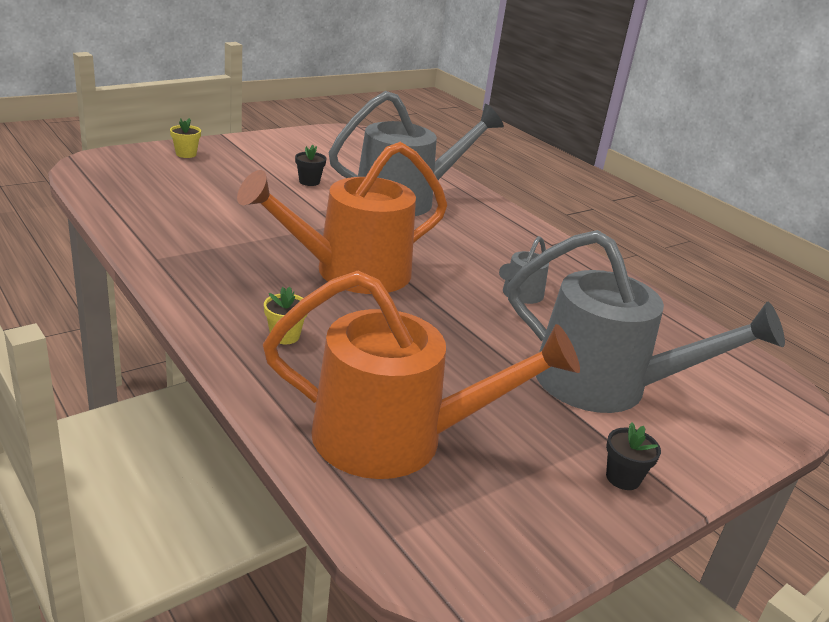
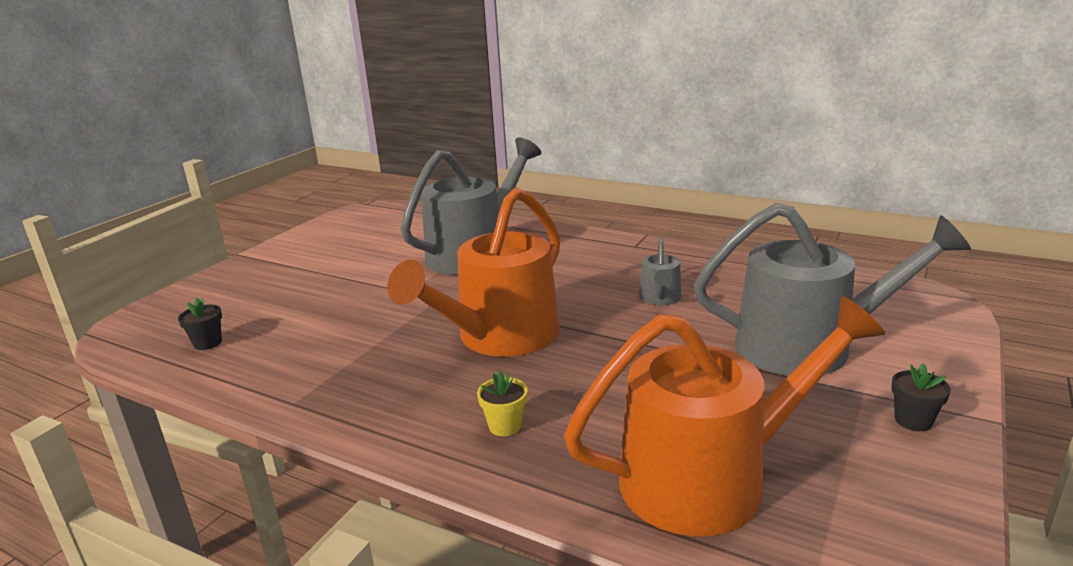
camera: 20 degrees left, 5 degrees down
yellow flower pot [170,118,201,158] -> none
black flower pot [295,145,327,186] -> black flower pot moved to [178,297,222,350]

